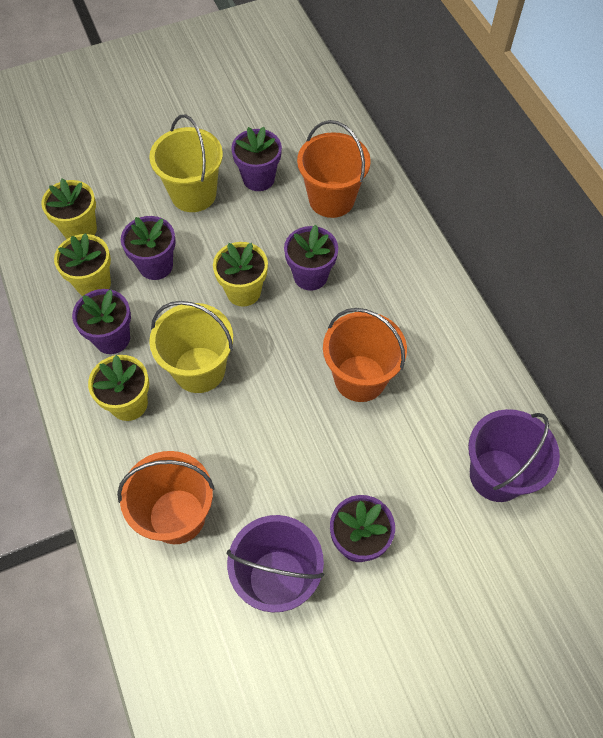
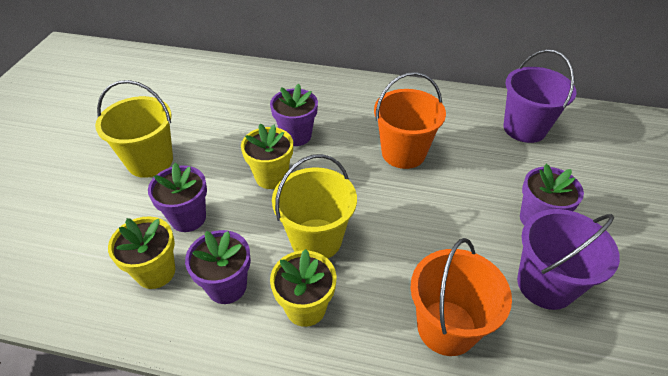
camera: 55 degrees left, 15 degrees down
yellow flower pot [41,178,97,239] -> none
purple flower pot [231,127,282,191] -> none
orange bucket [297,120,371,218] -> none

